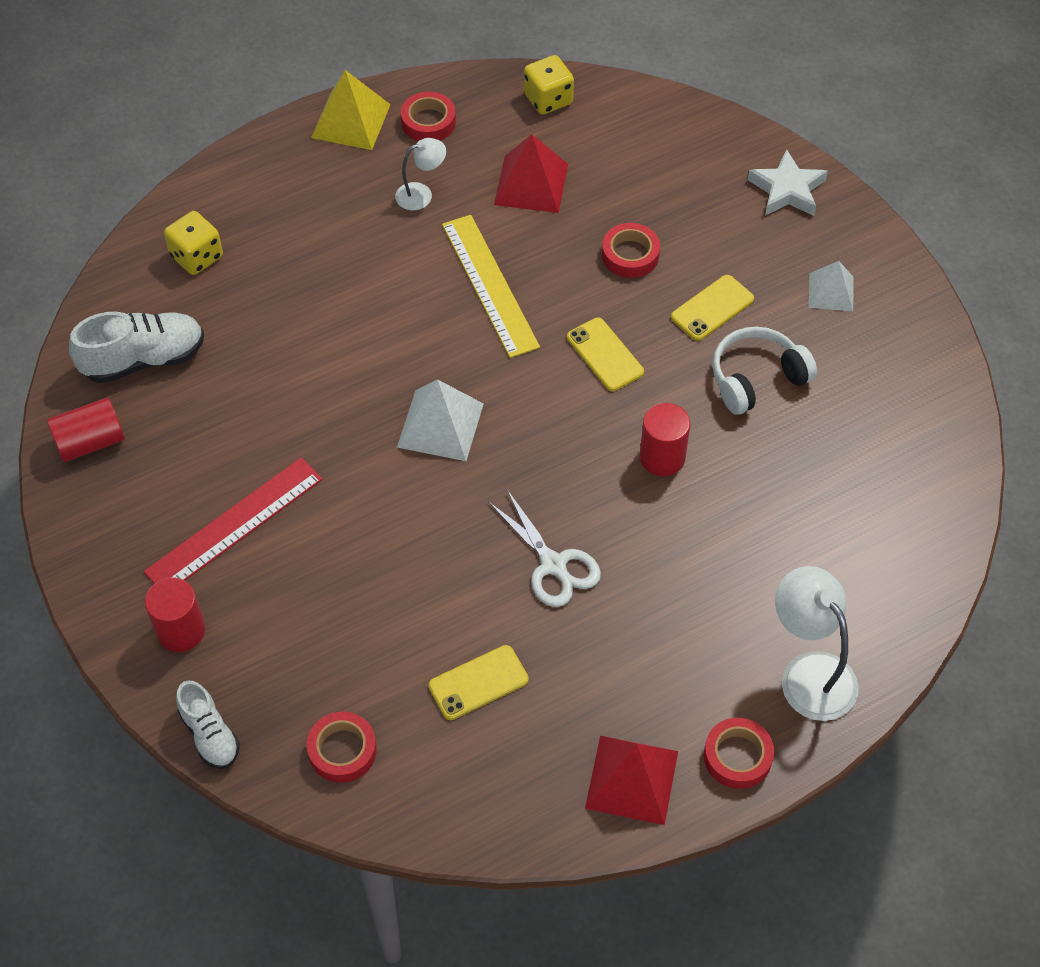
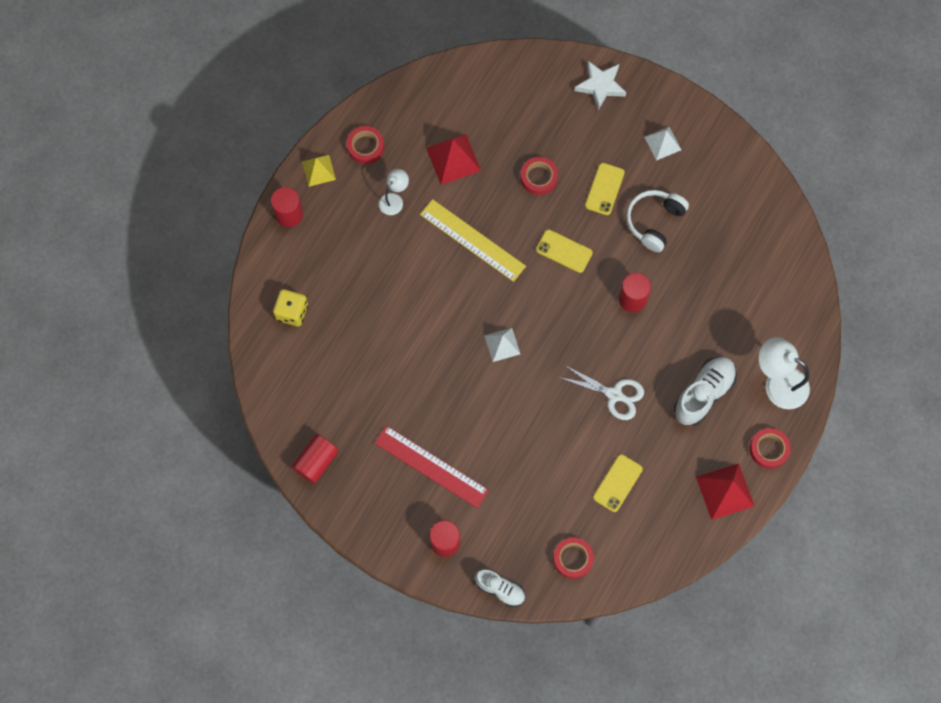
camera: 30 degrees left, 15 degrees up
white shoe [69,312,204,383] -> white shoe moved to [674,357,737,425]
red ruler [144,457,323,584] -> red ruler turned 75 degrees counterclockwise [375,426,489,508]
yellow pyramid [311,70,391,150] -> yellow pyramid [302,155,336,187], size x0.65
white pyramid [397,379,484,461] -> white pyramid [484,328,520,362], size x0.65
yellow dice [524,55,574,115] -> none
none -> red cylinder [271,187,303,227]

